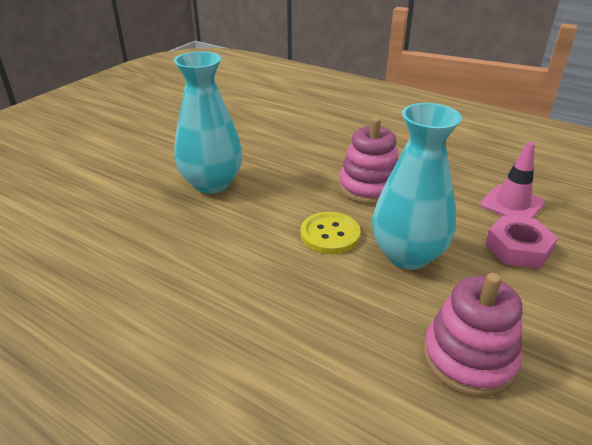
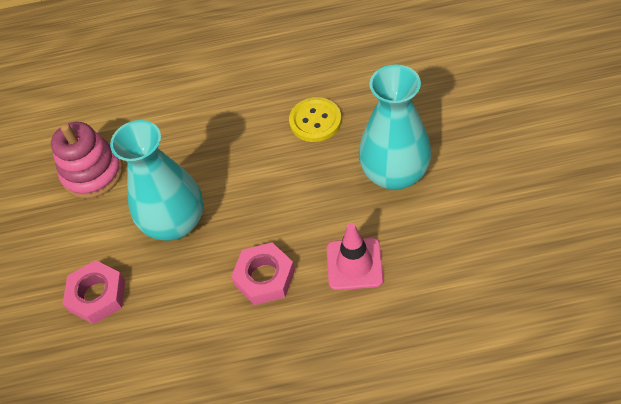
camera: 145 degrees right, 20 degrees up
yellow button [300,212,361,254] -> yellow button moved to [289,97,342,142]
pink stacking toy [339,117,398,204] -> pink nut [231,243,295,305]
pink traffic cone [480,142,545,219] -> pink traffic cone moved to [327,223,384,290]

